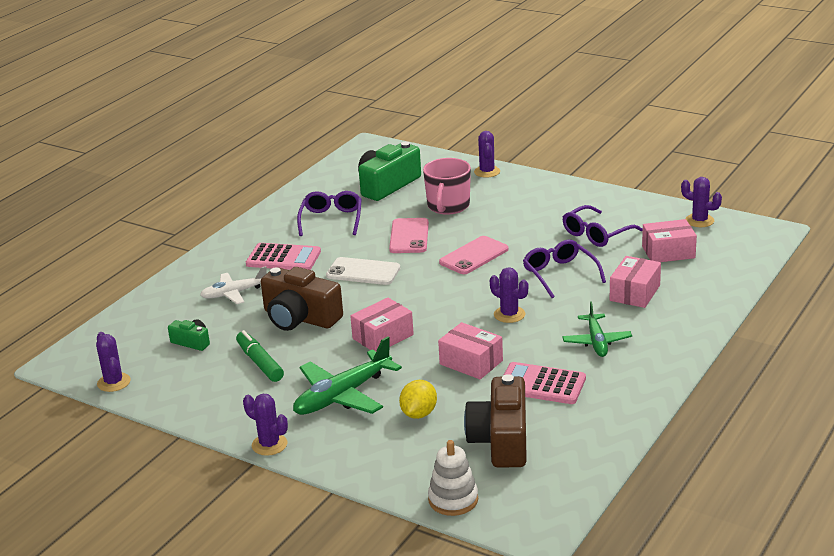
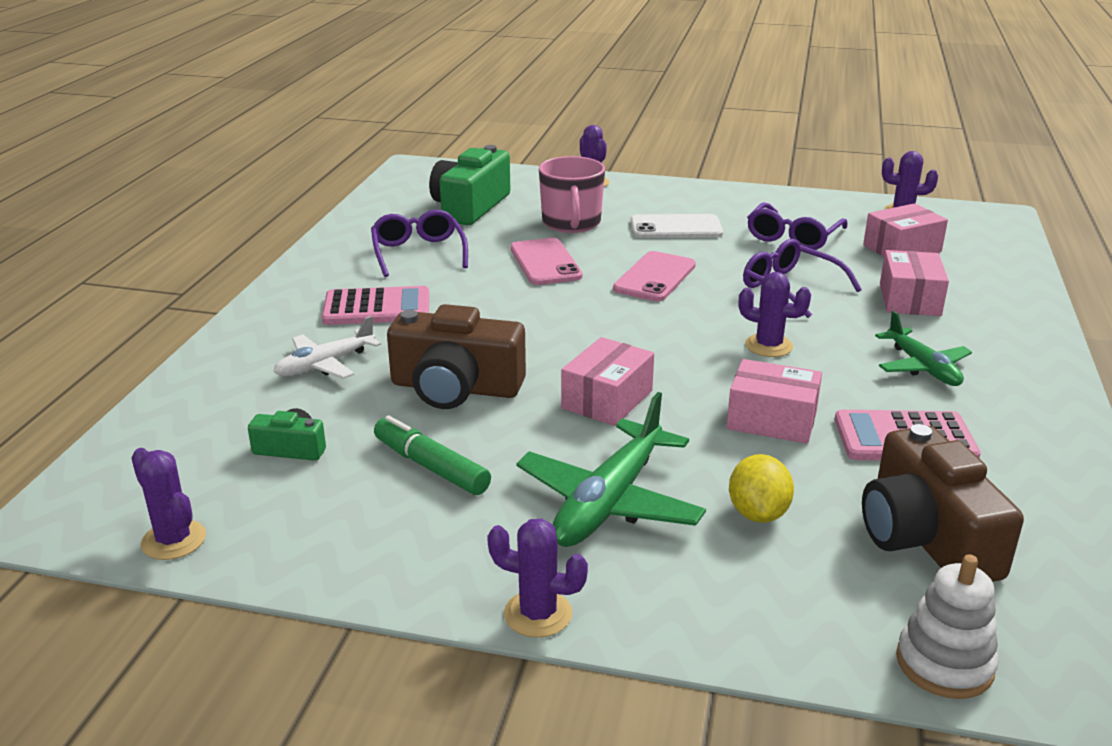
camera: 20 degrees left, 0 degrees up
white phone [326,257,400,285] -> white phone moved to [630,214,723,238]

